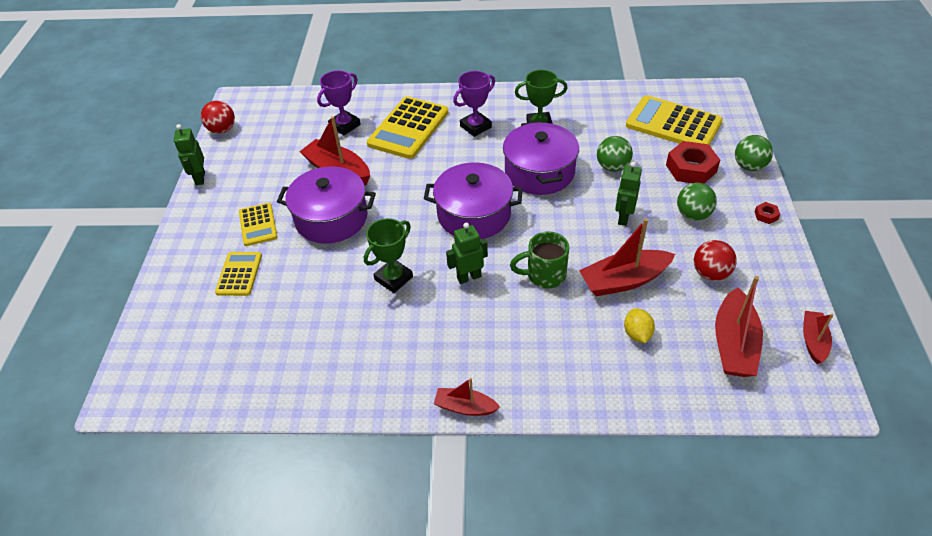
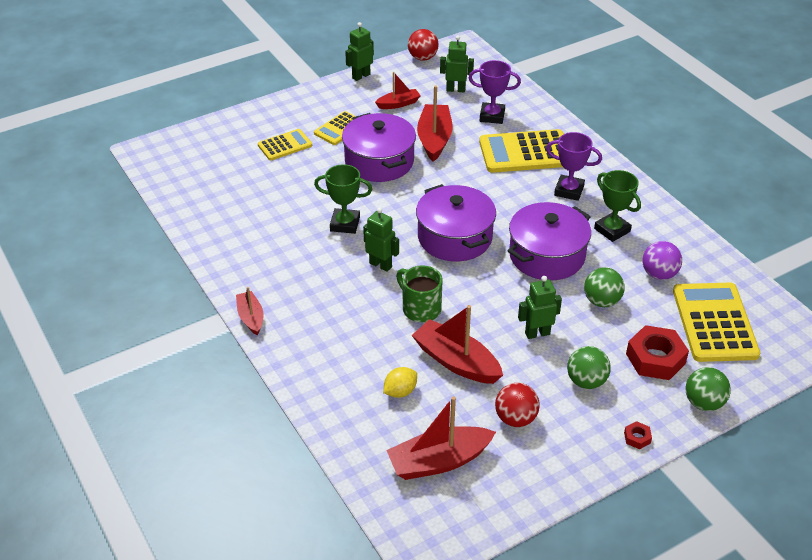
camera: 55 degrees right, 5 degrees down
red boat [803,311,833,364] -> red boat moved to [375,72,420,109]
none -> green robot [440,35,474,92]
none -> purple ball [643,241,682,280]

